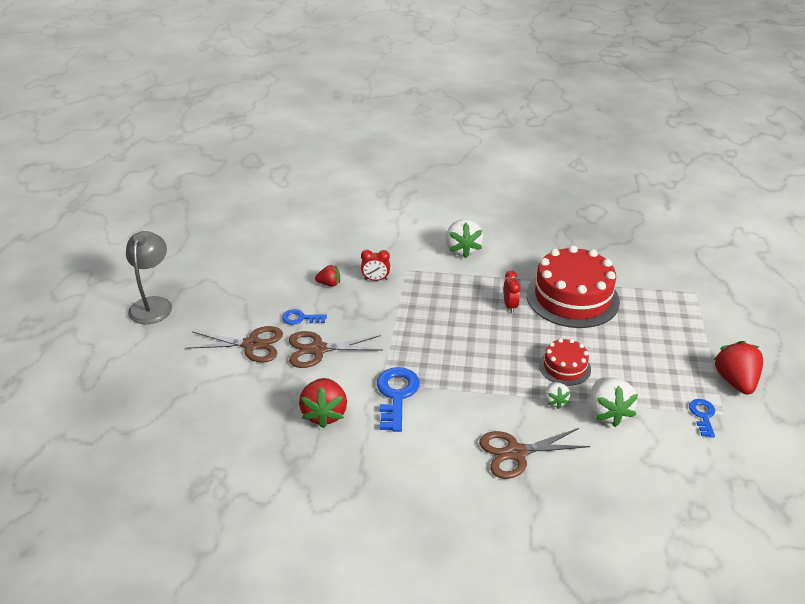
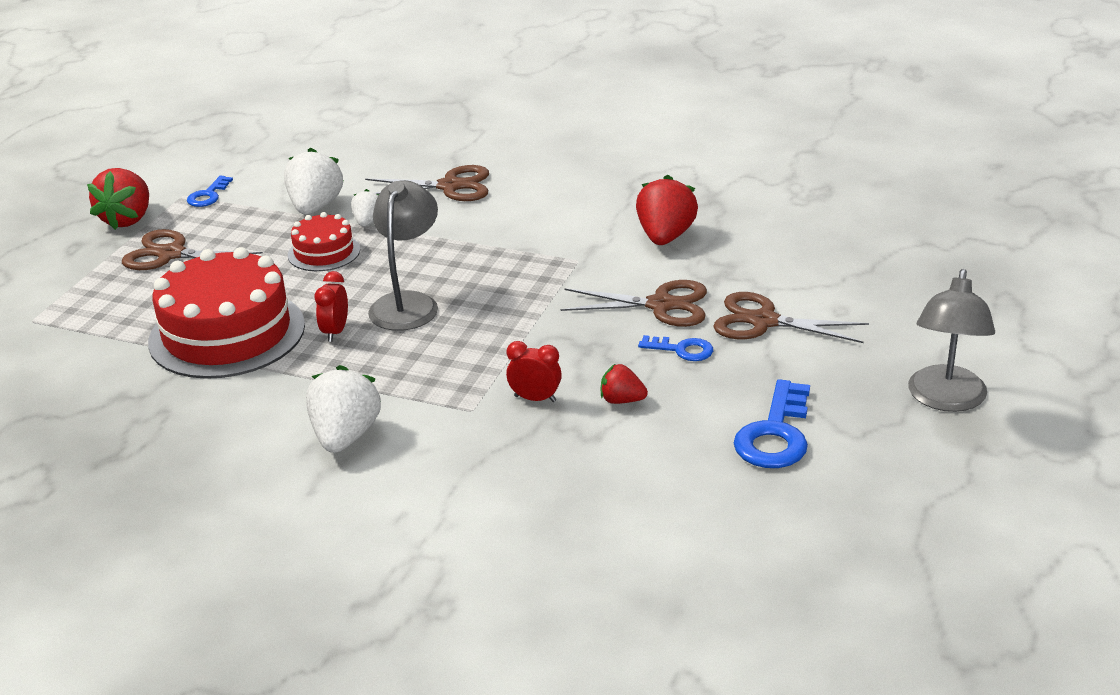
camera: 165 degrees left, 5 degrees down
blue key [377,367,420,432] -> blue key moved to [734,379,810,468]
none -> brown scissors [122,229,263,270]
none -> grey lamp [368,180,438,331]

